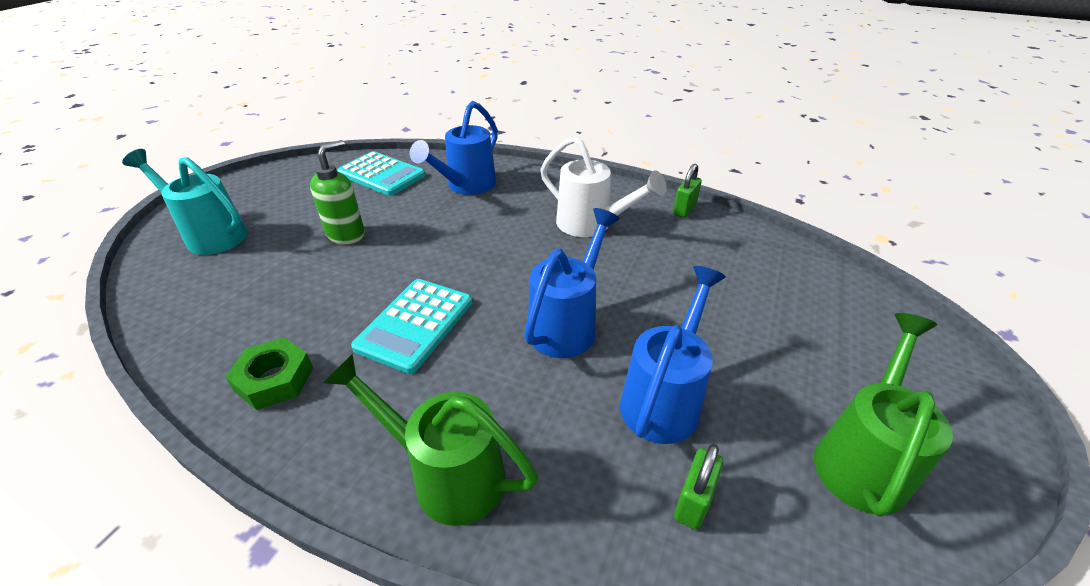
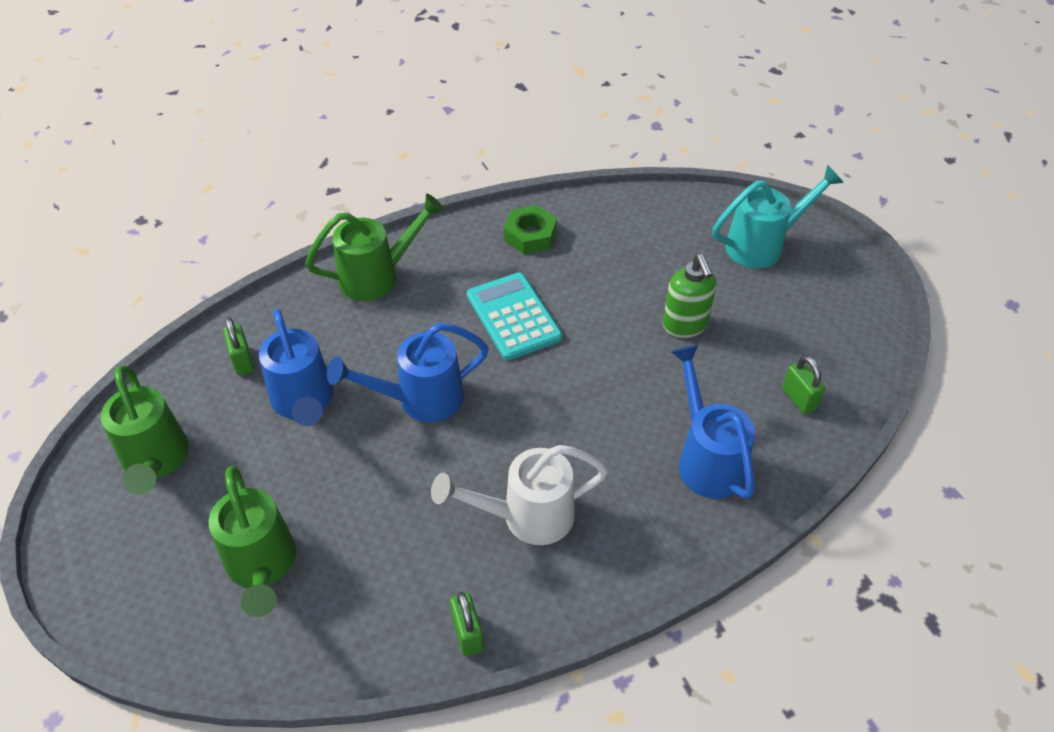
camera: 130 degrees right, 10 degrees up
turquoise calculator [337,151,426,196] -> green padlock [782,356,825,414]
blue watering can [524,208,620,358] -> blue watering can turned 90 degrees clockwise [327,322,489,422]
none -> green watering can [209,466,296,617]

